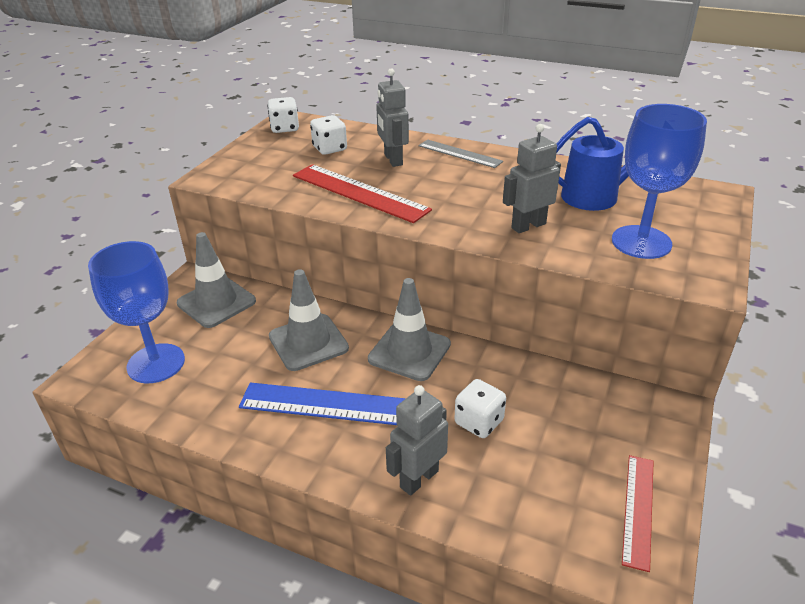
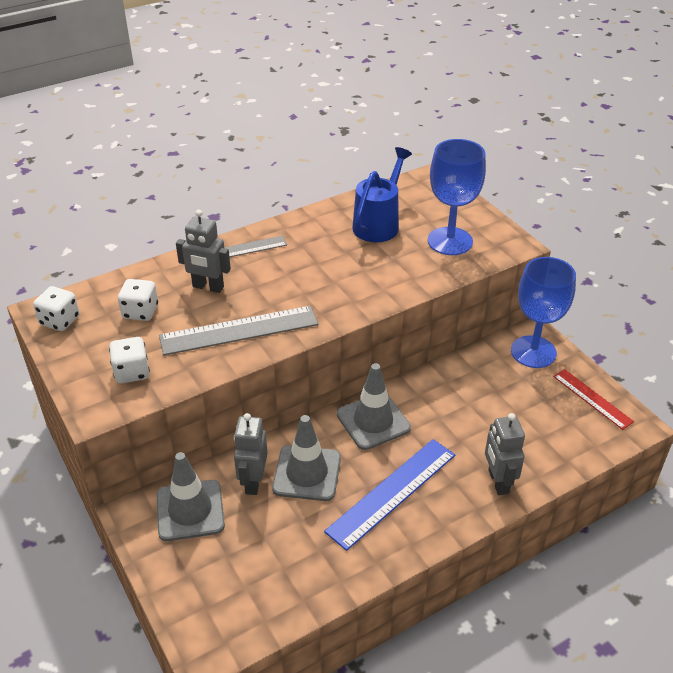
camera: 55 degrees left, 5 degrees up
blue goblet [88,241,185,383] -> blue goblet moved to [511,257,576,368]
red ruler [293,164,432,223] -> grey ruler [159,306,318,355]
white dice [454,379,506,438] -> white dice moved to [109,337,150,384]
grey robot [503,124,561,233] -> grey robot moved to [234,413,268,495]

